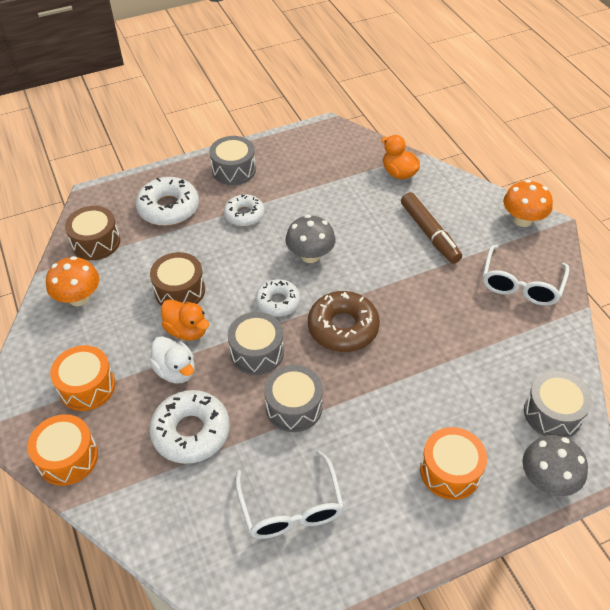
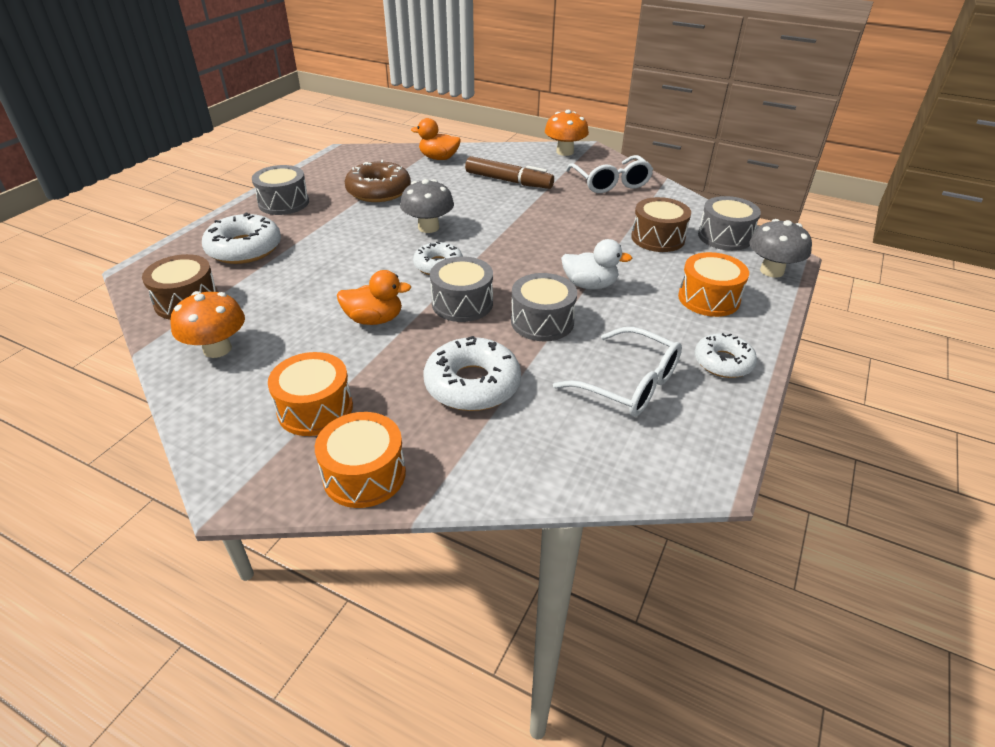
camera: 40 degrees left, 10 degrees down
white duck [149,336,195,384] -> white duck moved to [561,239,632,289]
brown drum [150,252,205,306] -> brown drum moved to [631,197,691,252]
white donut [224,194,265,226] -> white donut moved to [695,333,757,378]
brown donut [308,291,380,352] -> brown donut moved to [344,160,411,202]

